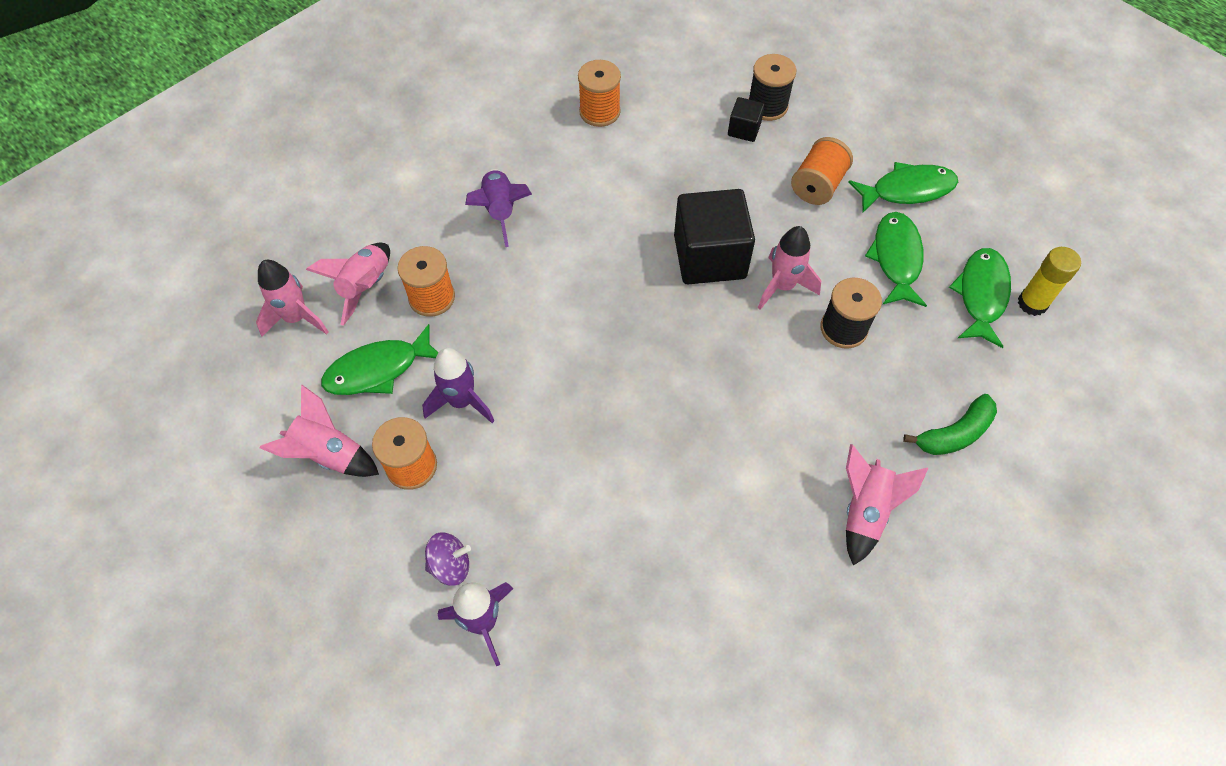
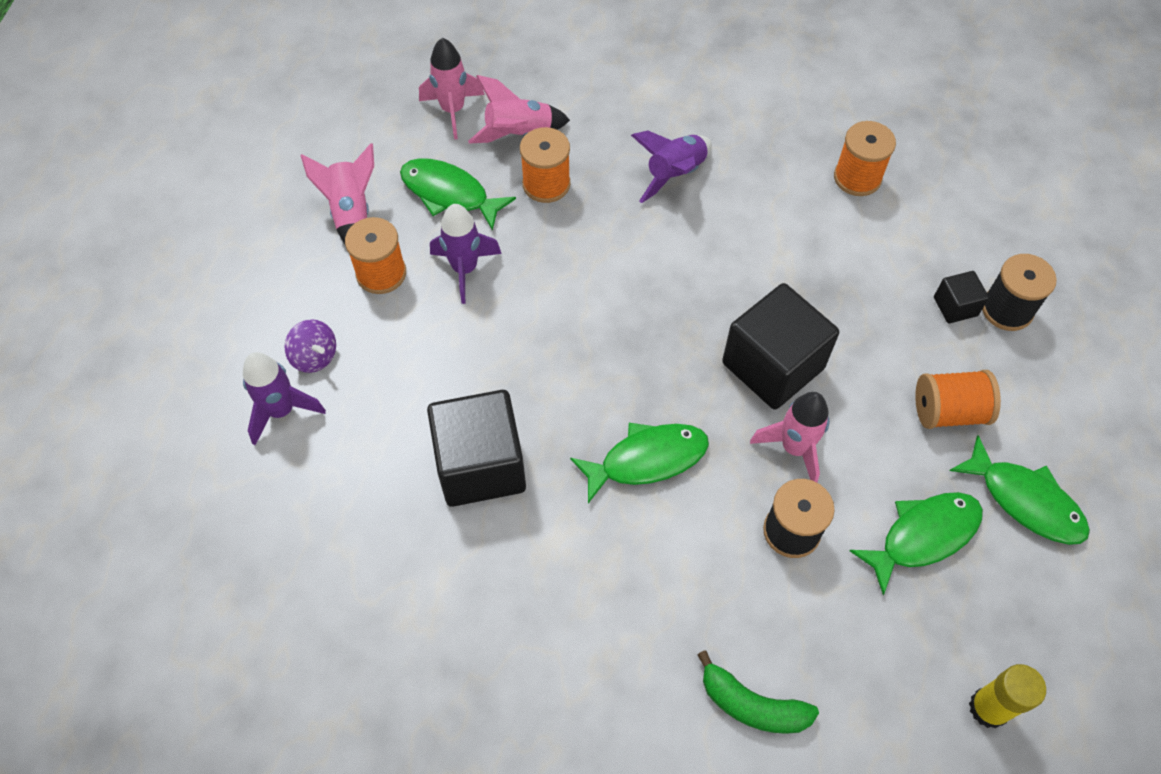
camera: 55 degrees right, 0 degrees up
pink rocket [846,444,928,566] -> none
green fish [949,248,1011,348] -> green fish moved to [570,423,709,503]
none -> black cube [427,390,526,507]

